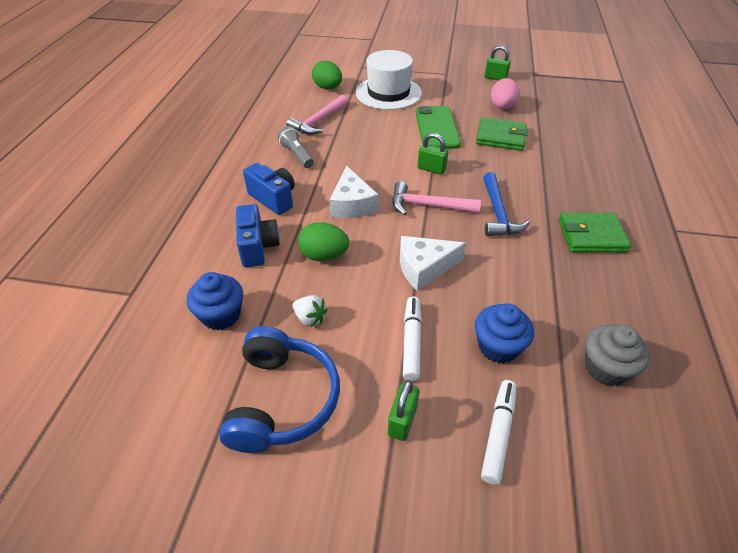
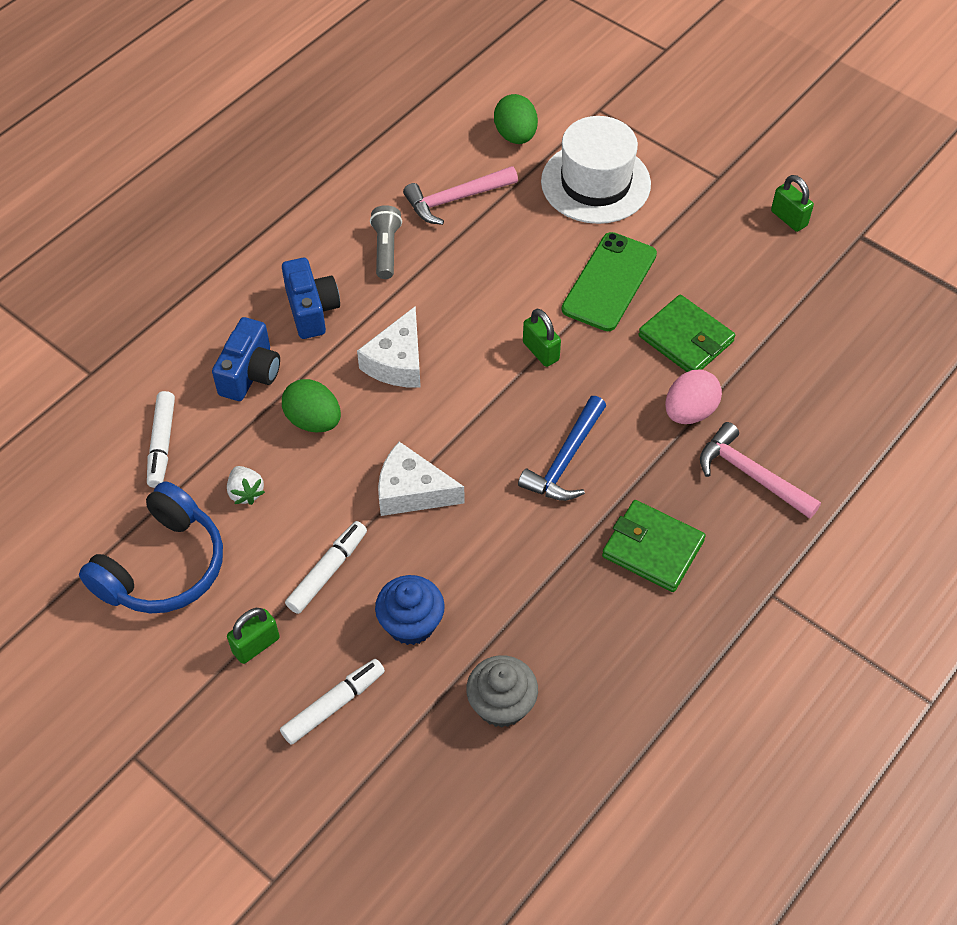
camera: 30 degrees right, 10 degrees up
blue cupcake [187,272,243,330] -> white marker [147,391,175,488]
pink hammer [392,181,481,215] -> pink hammer moved to [700,422,821,519]
pink egg [491,78,519,109] -> pink egg moved to [665,370,722,424]

